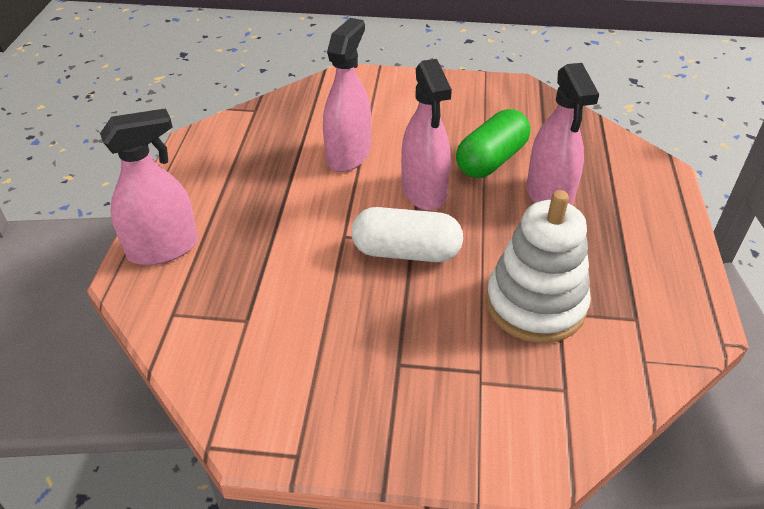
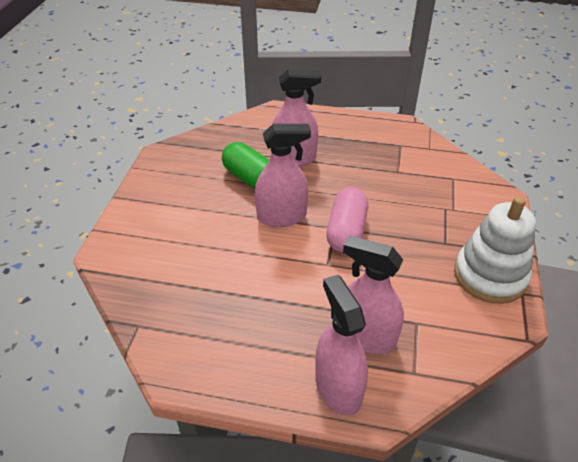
camera: 85 degrees left, 0 degrees up
pink spray bottle [323,18,371,172] -> pink spray bottle moved to [343,235,404,354]
white capsule [351,207,463,262] -> pink capsule [326,187,368,253]
white stacking toy [486,190,591,343] -> white stacking toy moved to [454,196,536,304]

